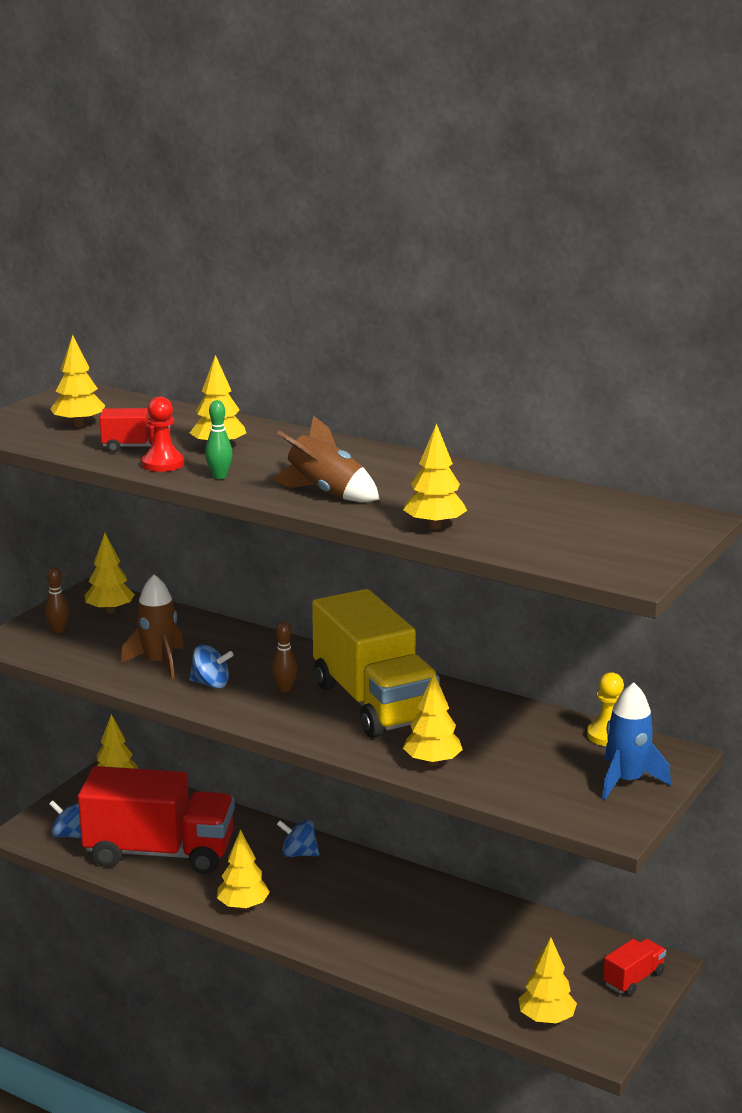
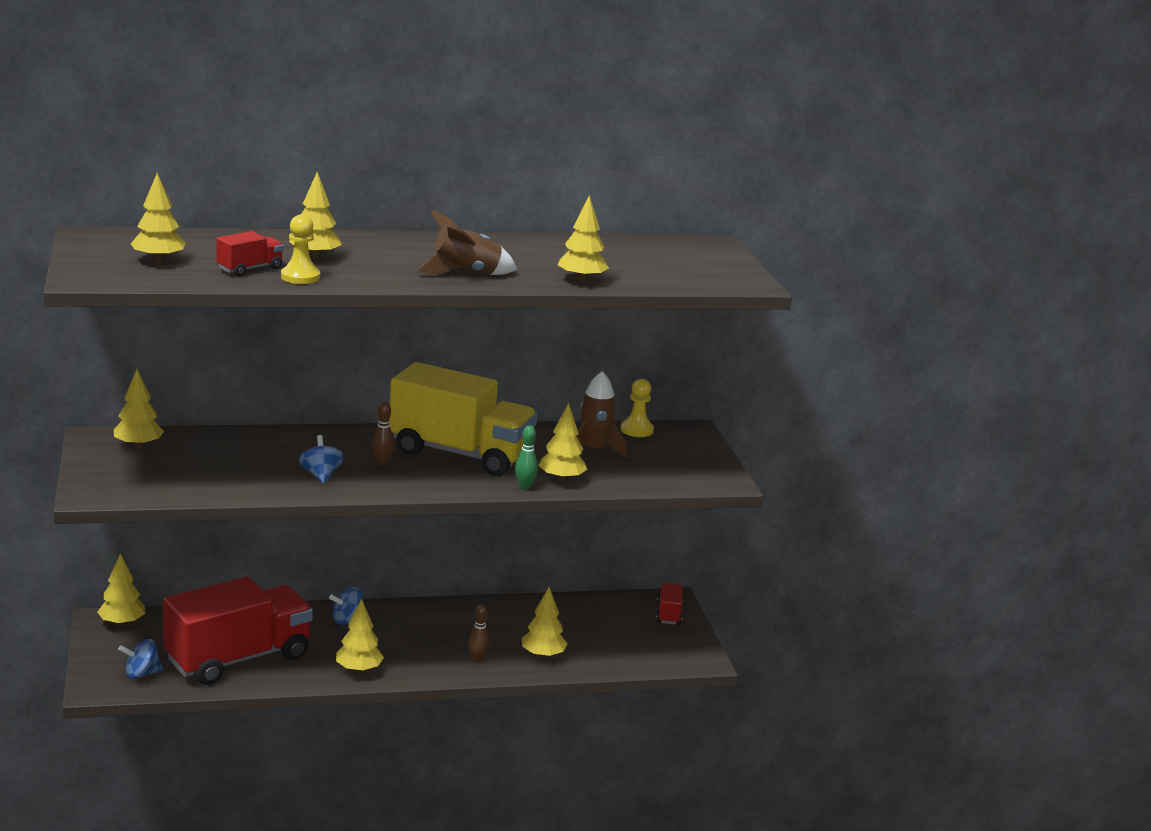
camera: 45 degrees left, 0 degrees up
brown bowling pin [45,567,69,633] -> brown bowling pin moved to [468,604,490,663]
brown rocket [121,574,184,680] -> brown rocket moved to [576,371,627,458]
red pawn [142,397,184,472] -> yellow pawn [281,214,320,284]
blue spinning top [189,645,233,688] -> blue spinning top turned 75 degrees counterclockwise [299,435,344,483]
green bowling pin [205,400,233,479] -> green bowling pin moved to [515,425,538,489]
yellow tree [518,937,577,1023] -> yellow tree moved to [522,587,568,658]
blue rocket [602,682,671,800] -> none

